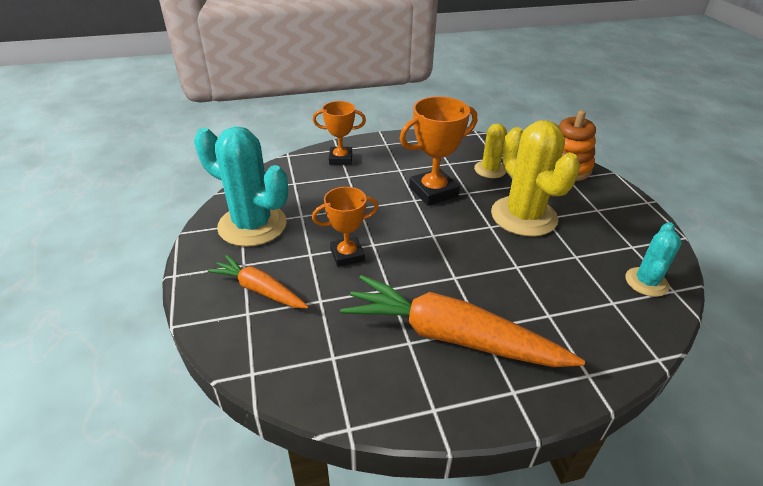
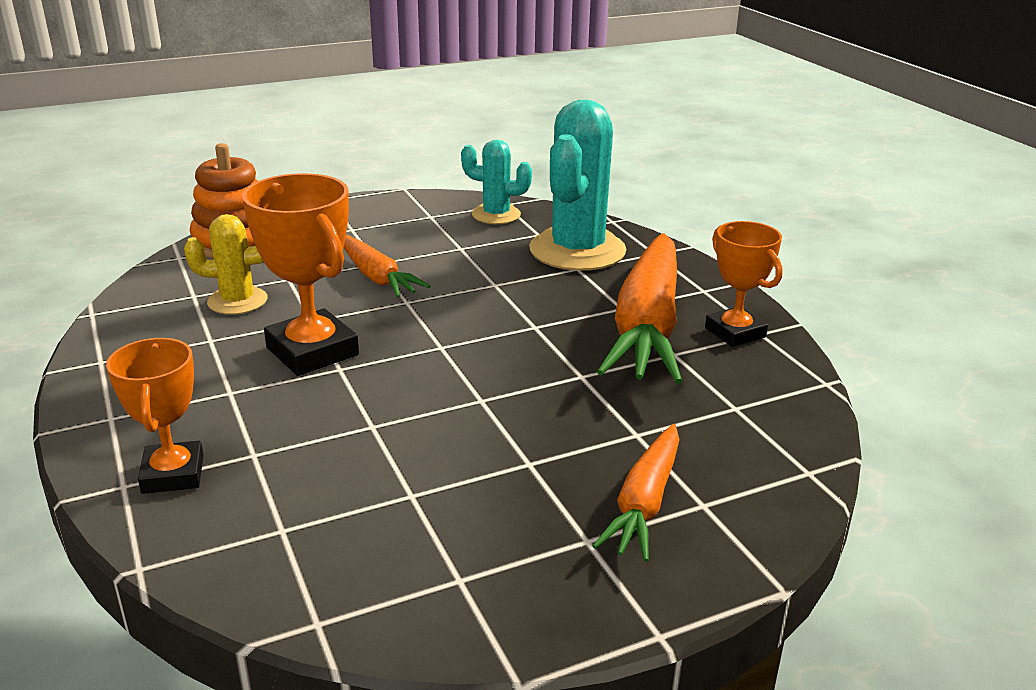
camera: 100 degrees left, 10 degrees down
turquoise cactus [194,126,288,247] -> turquoise cactus moved to [529,100,626,271]
orange trophy [312,187,379,267] -> orange trophy moved to [705,221,783,347]
yellow cactus [491,120,581,237] -> orange carrot [344,235,430,298]

